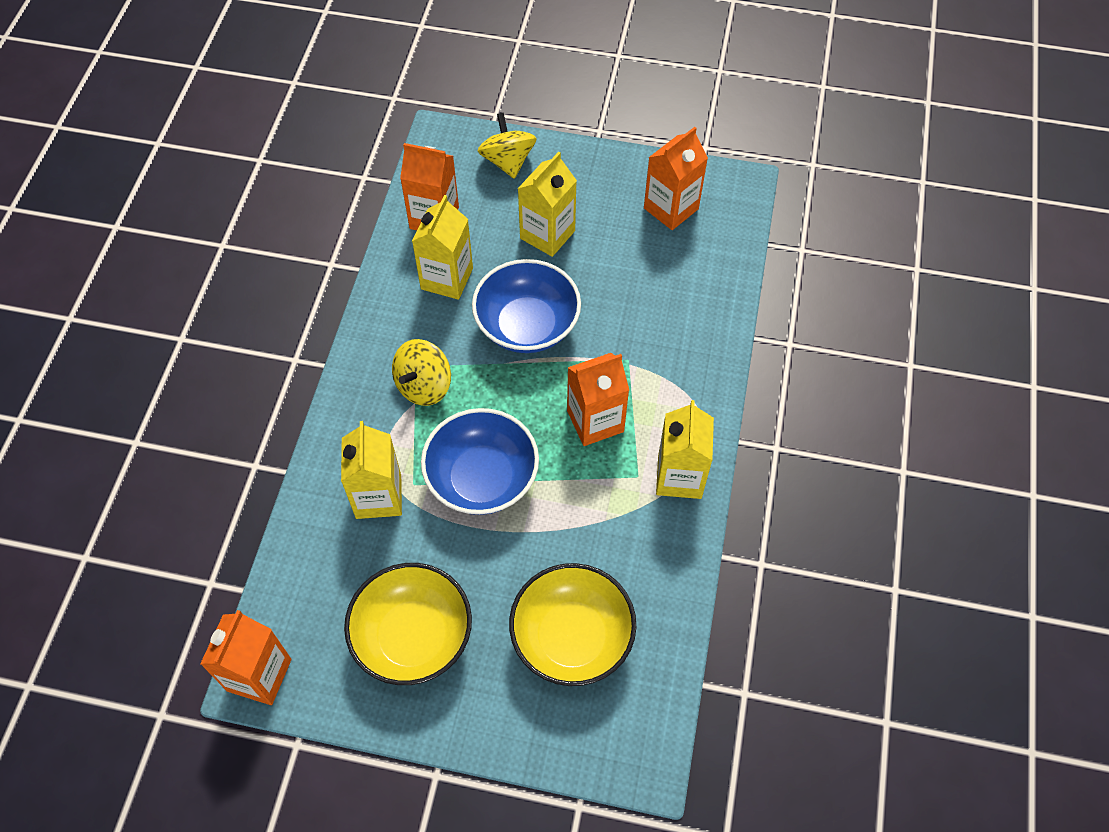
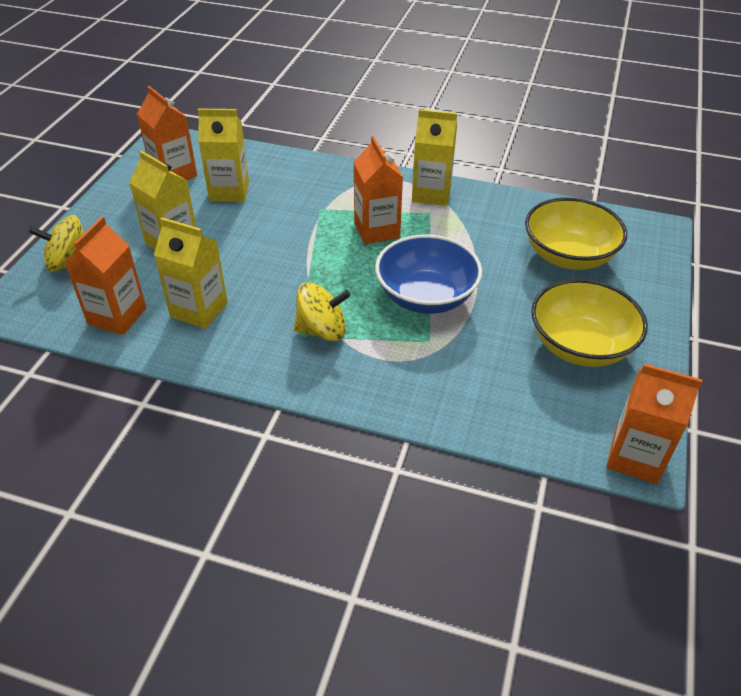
camera: 85 degrees left, 15 degrees down
yellow carton [341,421,402,519] -> yellow carton moved to [198,108,249,202]
yellow spinning top [392,339,451,406] -> yellow spinning top turned 45 degrees counterclockwise [294,282,351,341]
blue bowl [472,259,581,353] -> none

